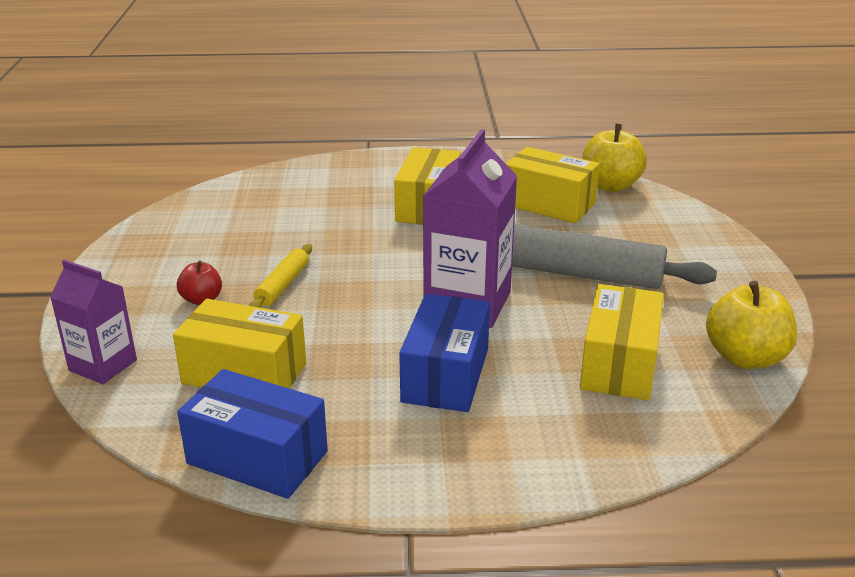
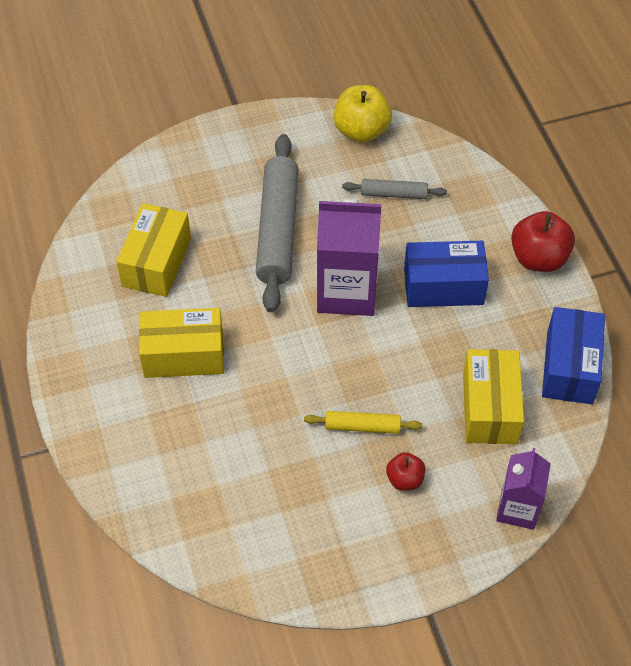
camera: 105 degrees left, 25 degrees up
yellow box [580,284,664,400] -> grey rolling pin [342,179,447,199]
yellow apple [583,123,647,192] -> none
none -> red apple [511,211,575,272]

